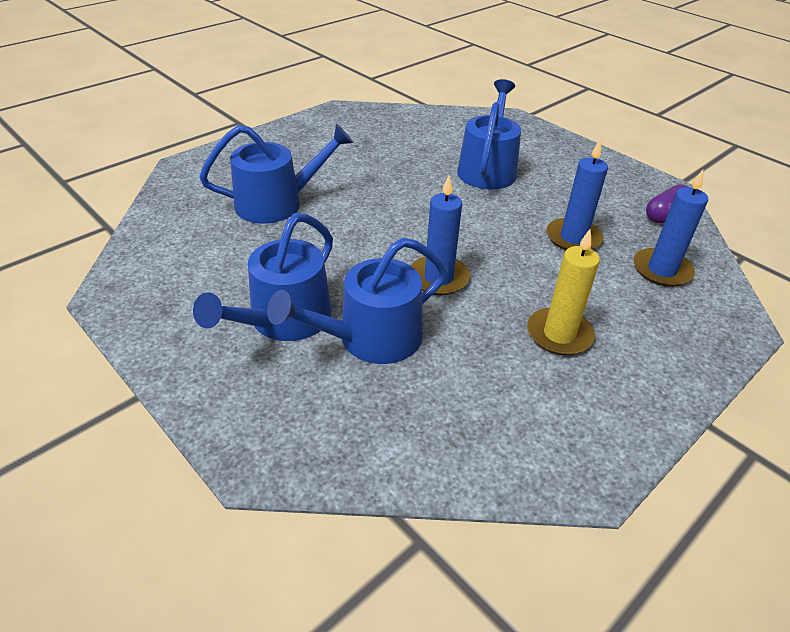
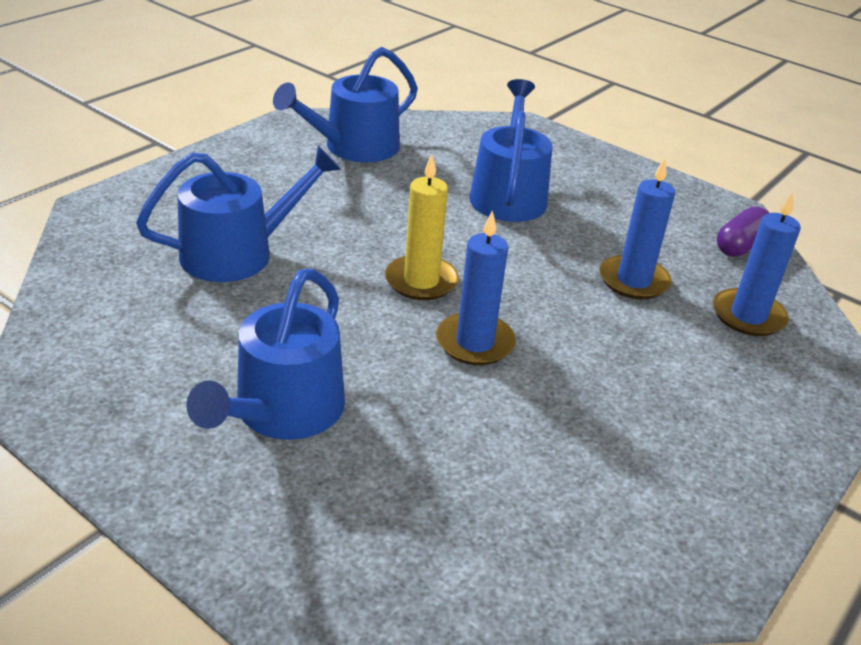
camera: 10 degrees left, 5 degrees down
blue watering can [267,238,448,364] -> blue watering can moved to [273,47,418,162]
yellow candle [527,229,600,355] -> yellow candle moved to [385,154,459,300]

